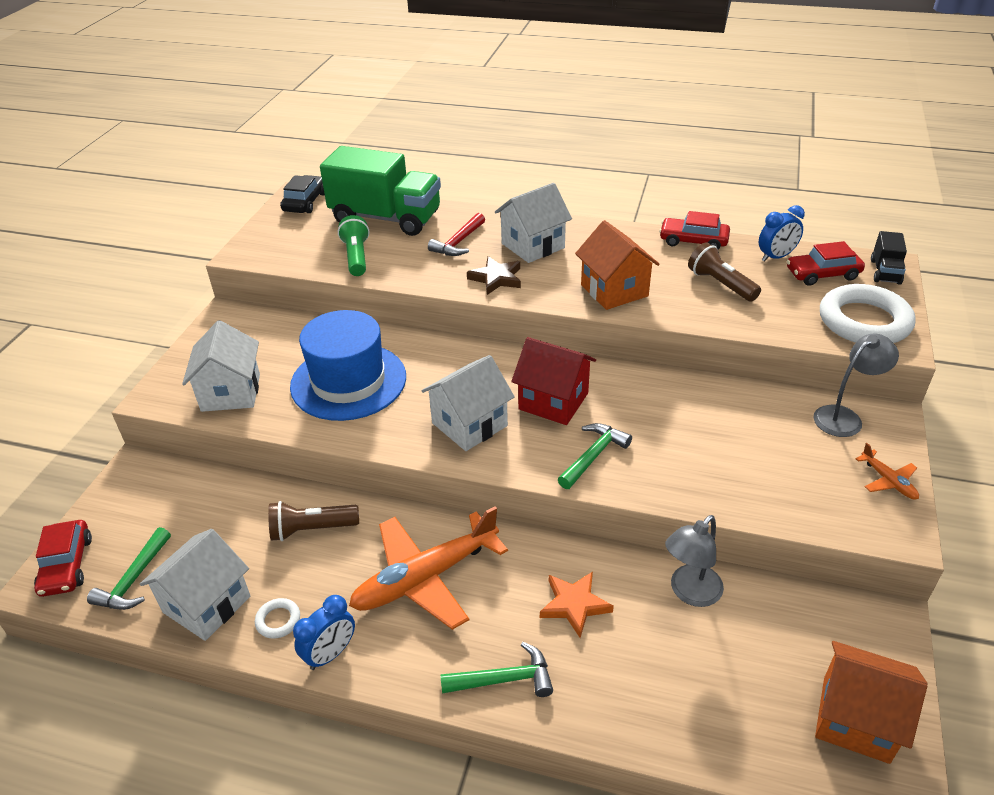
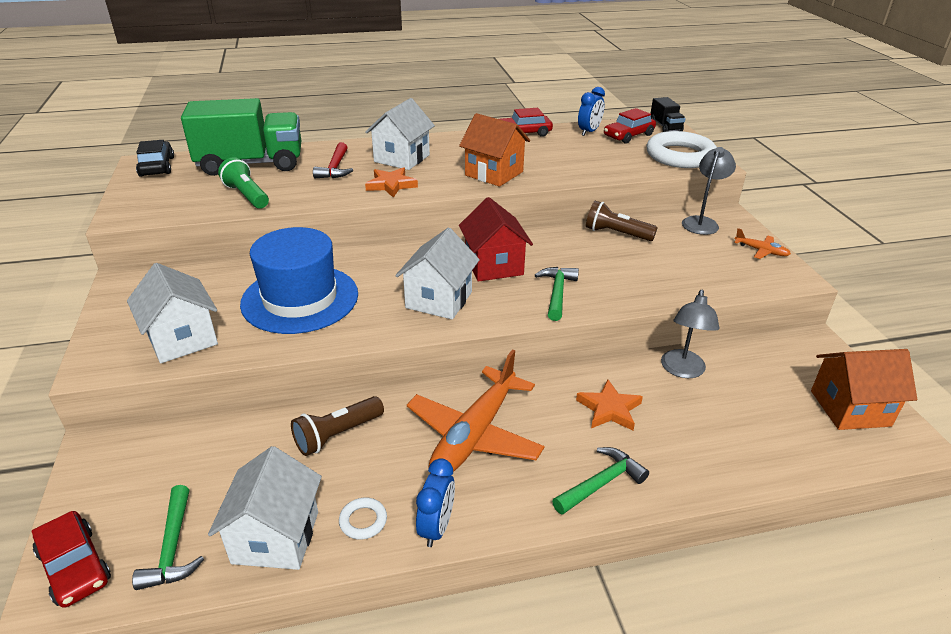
camera: 30 degrees left, 5 degrees down
brown star [467,256,521,295] -> orange star [365,167,418,198]
red house [511,337,596,425] -> red house turned 75 degrees clockwise [459,197,533,282]
brown flashlight [688,242,761,302] -> brown flashlight moved to [586,201,658,241]

